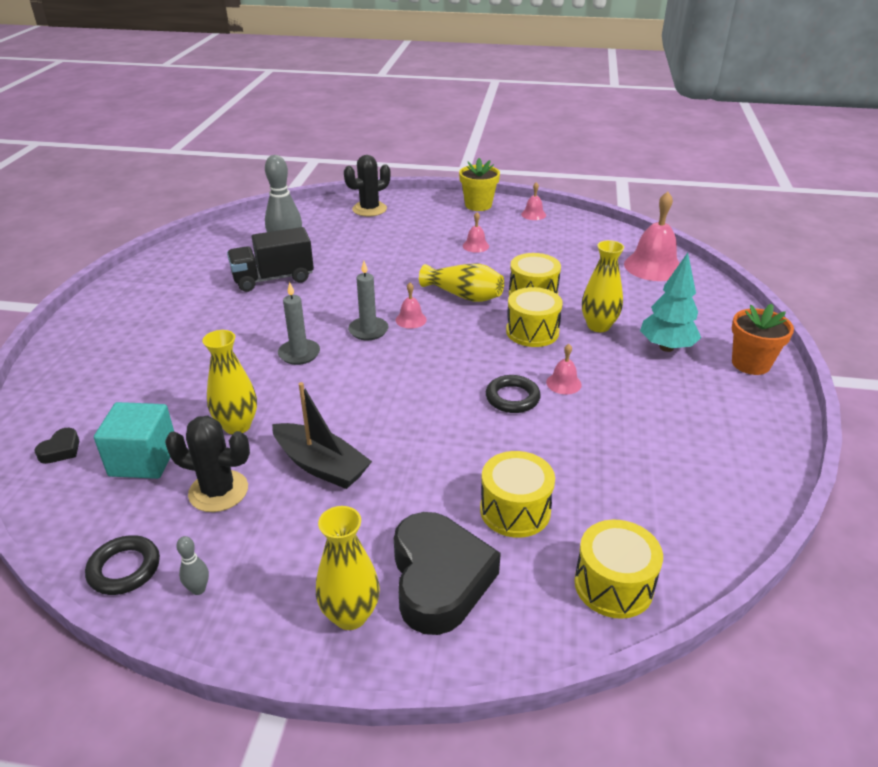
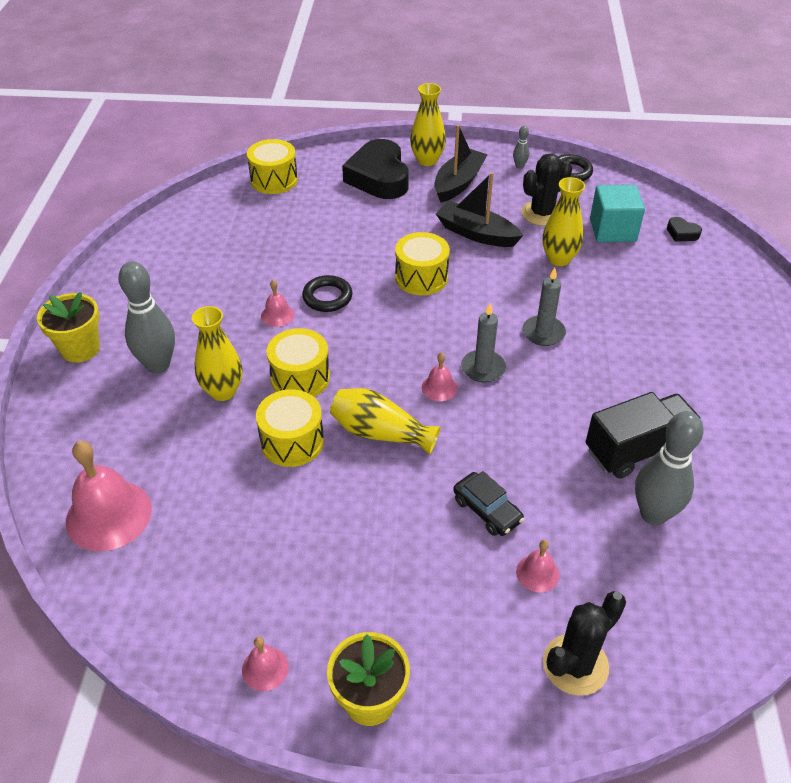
camera: 175 degrees right, 10 degrees up
black heart [34,428,79,464] -> black heart turned 75 degrees counterclockwise [667,217,702,242]
black cactus [165,416,250,512] -> black cactus turned 45 degrees counterclockwise [521,154,572,226]
pink bell [463,212,489,252] -> pink bell moved to [516,540,559,593]
yellow drum [480,451,555,538] -> yellow drum moved to [395,232,450,295]
turquoise tree [640,253,701,352] -> grey bowling pin [119,261,175,373]
orange flower pot [732,304,794,375] -> yellow flower pot [37,292,100,363]
none -> black boat [434,124,488,203]
none -> black car [453,471,524,536]

